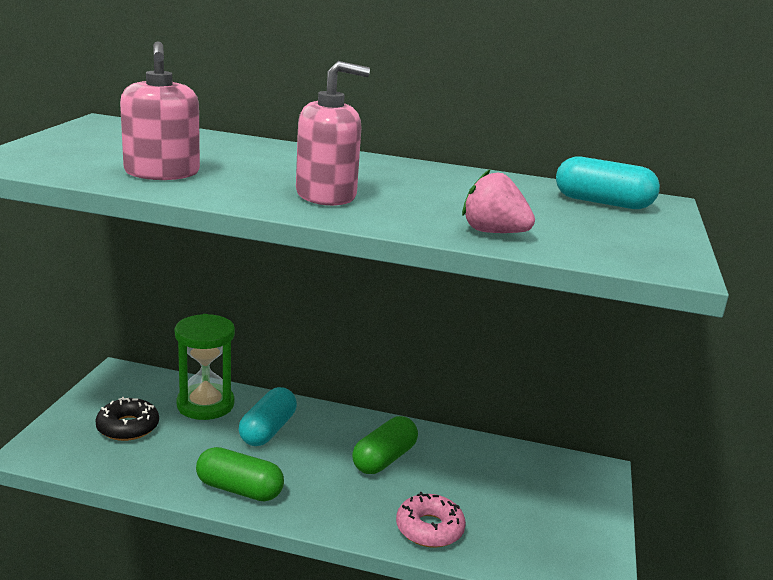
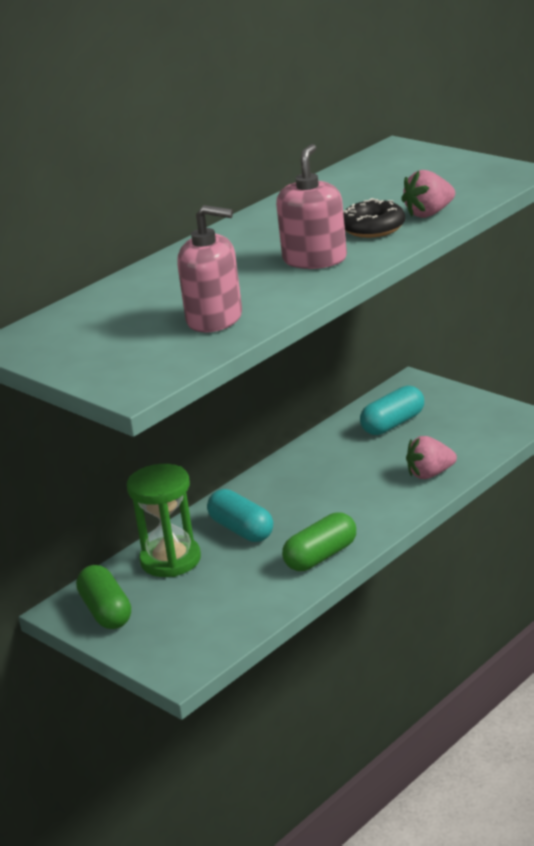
camera: 55 degrees left, 5 degrees up
black donut [96,397,159,441] -> black donut moved to [343,198,405,238]
green capsule [352,416,418,474] -> green capsule moved to [76,565,131,629]
pink donut [396,492,466,548] -> pink strawberry [406,436,457,479]
turquoise capsule [556,157,660,209] -> turquoise capsule moved to [360,386,424,435]

